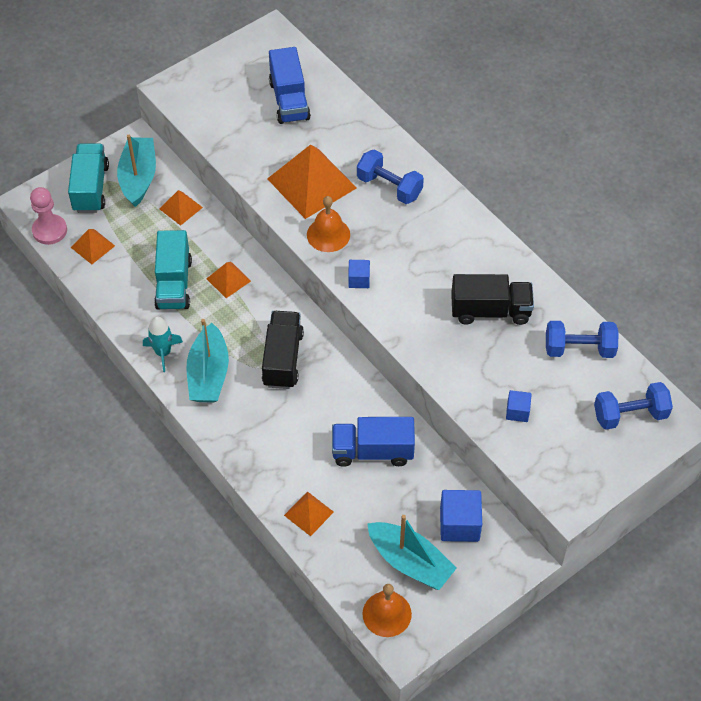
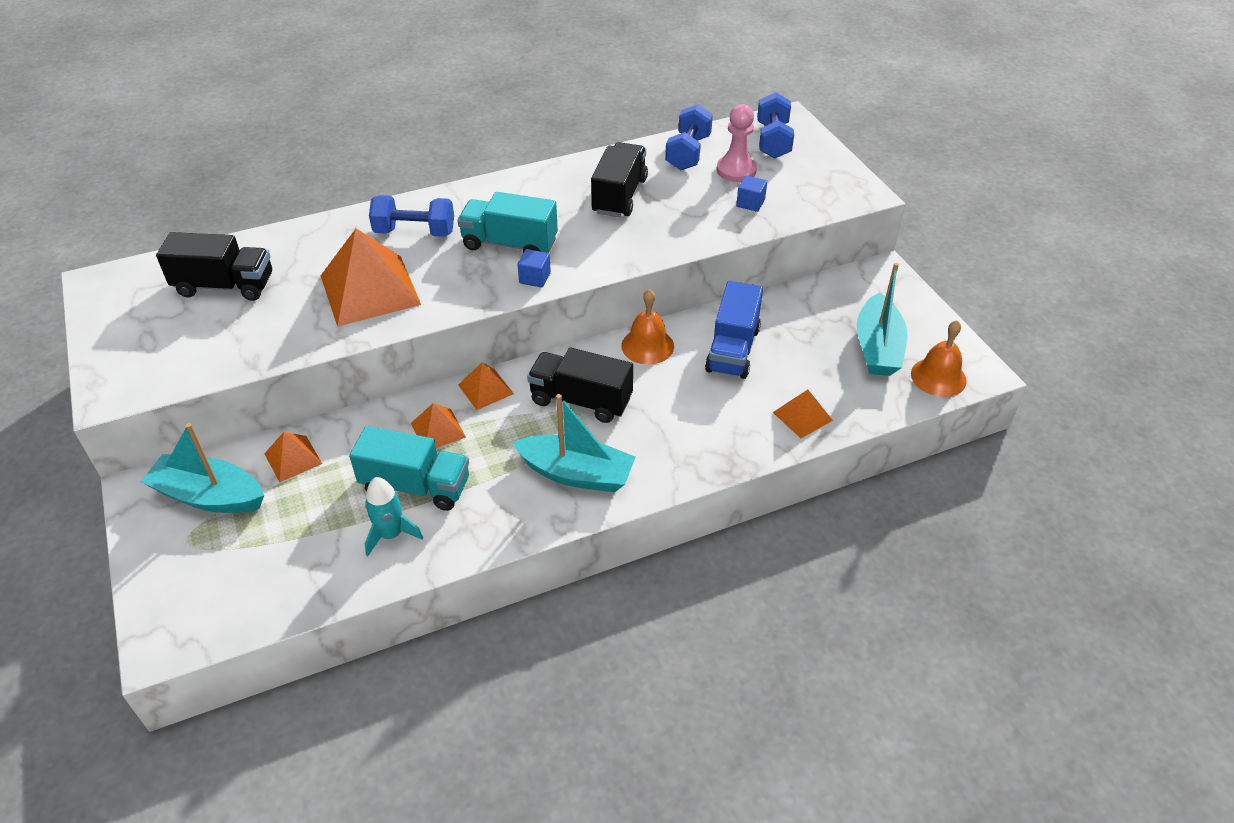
camera: 75 degrees left, 10 degrees down
pink pawn [30,187,67,245] -> pink pawn moved to [717,104,757,182]
turquoise truck [68,143,109,213] -> turquoise truck moved to [458,192,558,253]
orange pyramid [71,229,115,264] -> orange pyramid moved to [458,362,514,410]
turquoise rocket [143,316,183,372] -> turquoise rocket moved to [365,477,423,556]
blue truck [269,47,311,124] -> black truck [156,232,272,301]
orange bell [307,196,350,252] -> orange bell moved to [621,289,674,365]
blue dumbbell [357,149,424,204] -> blue dumbbell turned 45 degrees clockwise [369,195,454,237]
turquoise boat [367,515,457,590] -> turquoise boat turned 135 degrees clockwise [857,263,907,376]
blue cube [440,490,482,542] -> none

